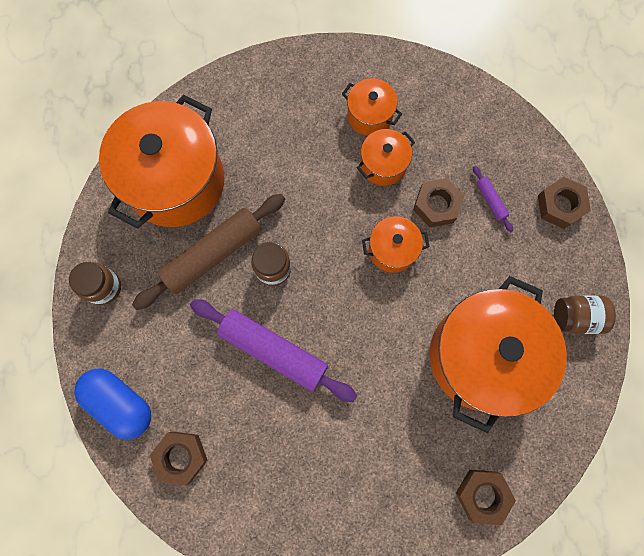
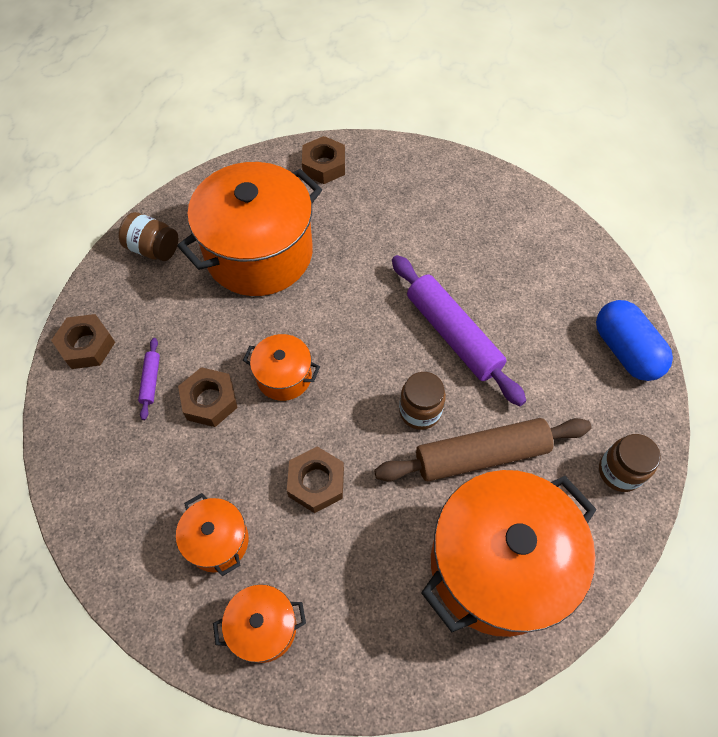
camera: 155 degrees left, 15 degrees down
brown nut [150,431,207,486] -> brown nut moved to [287,447,344,513]
orange pot [357,129,415,186] -> orange pot moved to [213,584,306,663]

